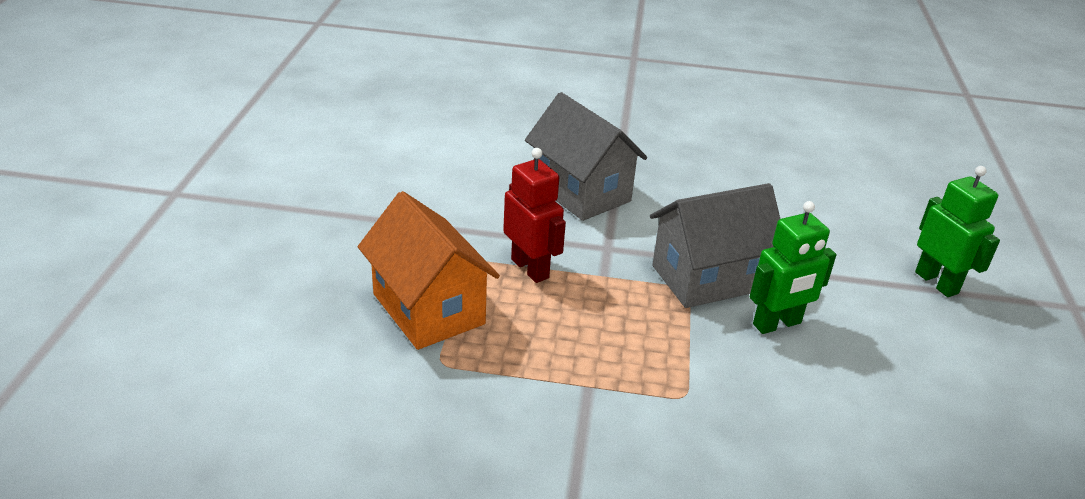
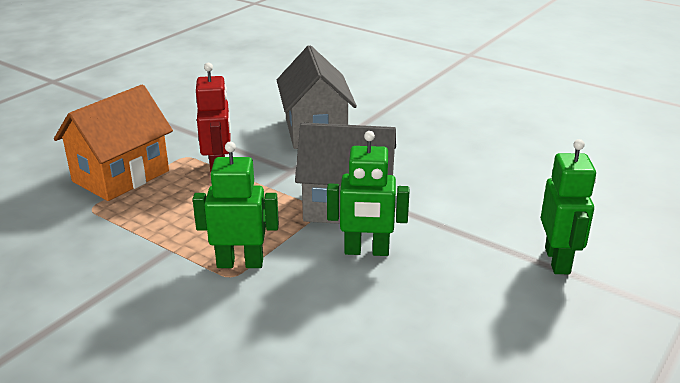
camera: 30 degrees right, 5 degrees down
orange house [358,191,500,350] -> orange house turned 45 degrees clockwise [54,85,173,201]
none -> green robot [193,142,279,268]

